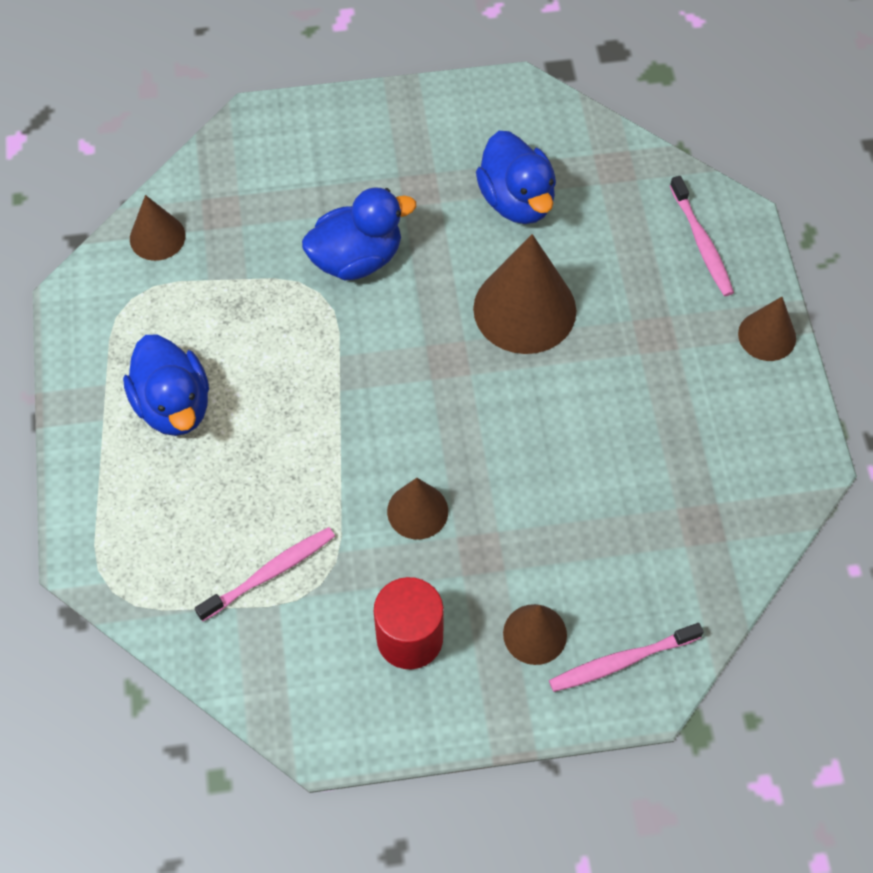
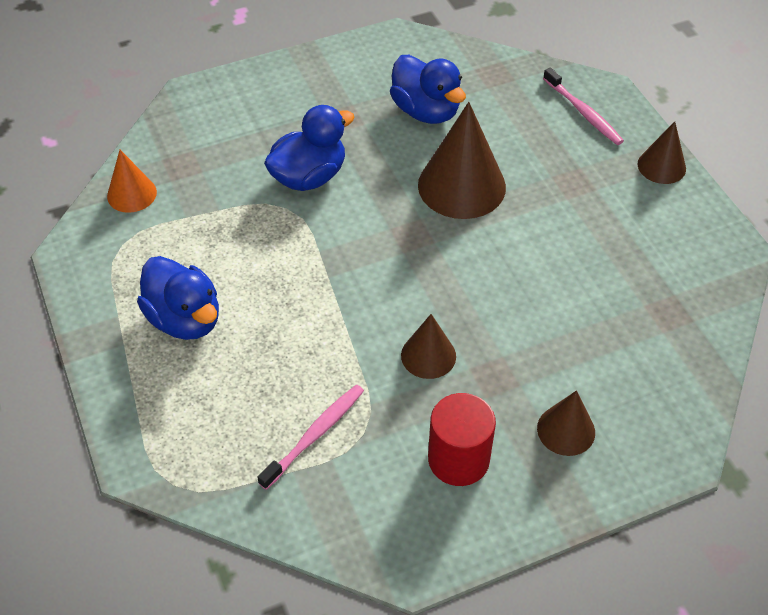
camera: 15 degrees left, 10 degrees down
brown cone [130,195,185,261] -> orange cone [107,150,157,213]
pink toothbrush [549,623,704,692] -> none

